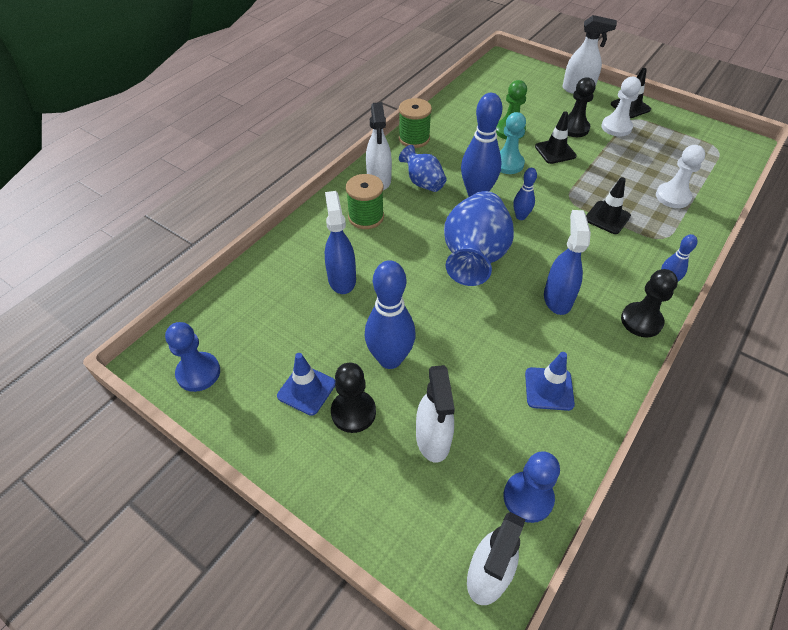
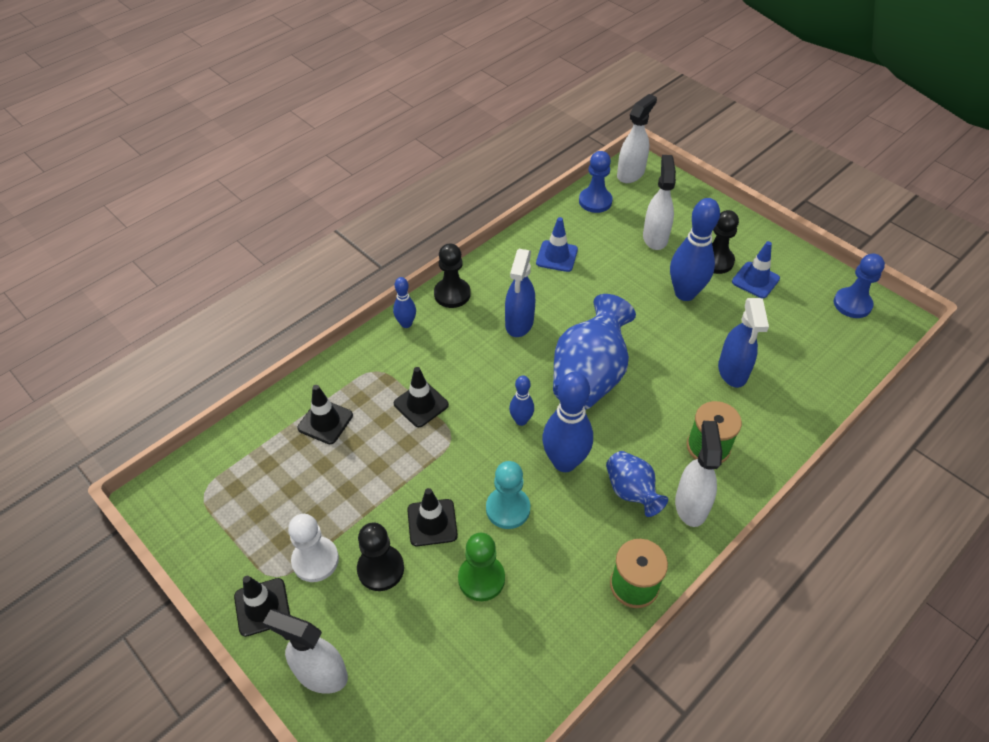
camera: 170 degrees left, 0 degrees up
white pawn [656,145,705,208] -> black traffic cone [297,385,353,444]

